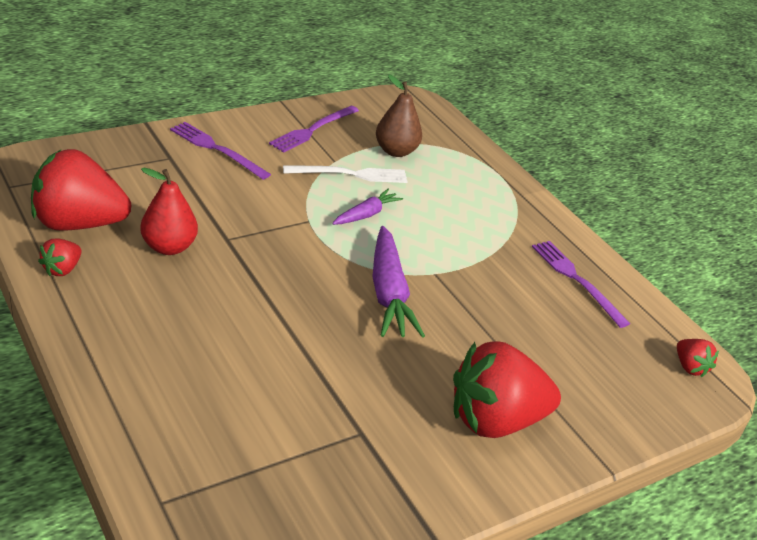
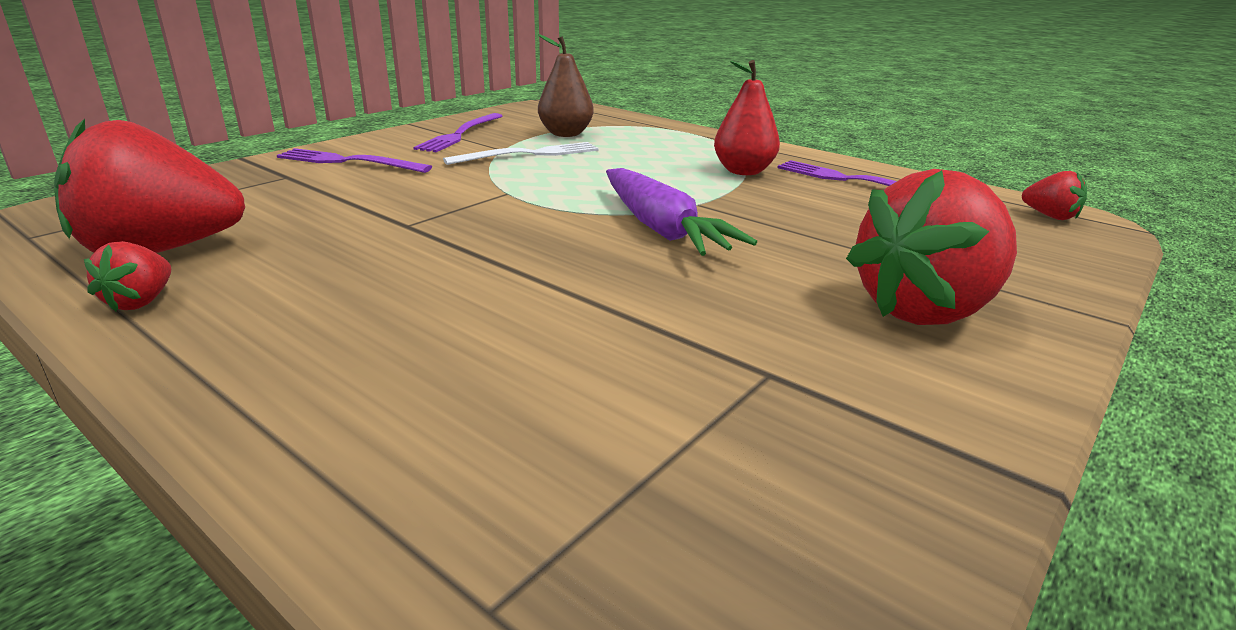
camera: 15 degrees left, 10 degrees down
red pear [140,168,198,255] -> red pear moved to [714,60,780,175]
purple carrot [332,189,403,225] -> none

